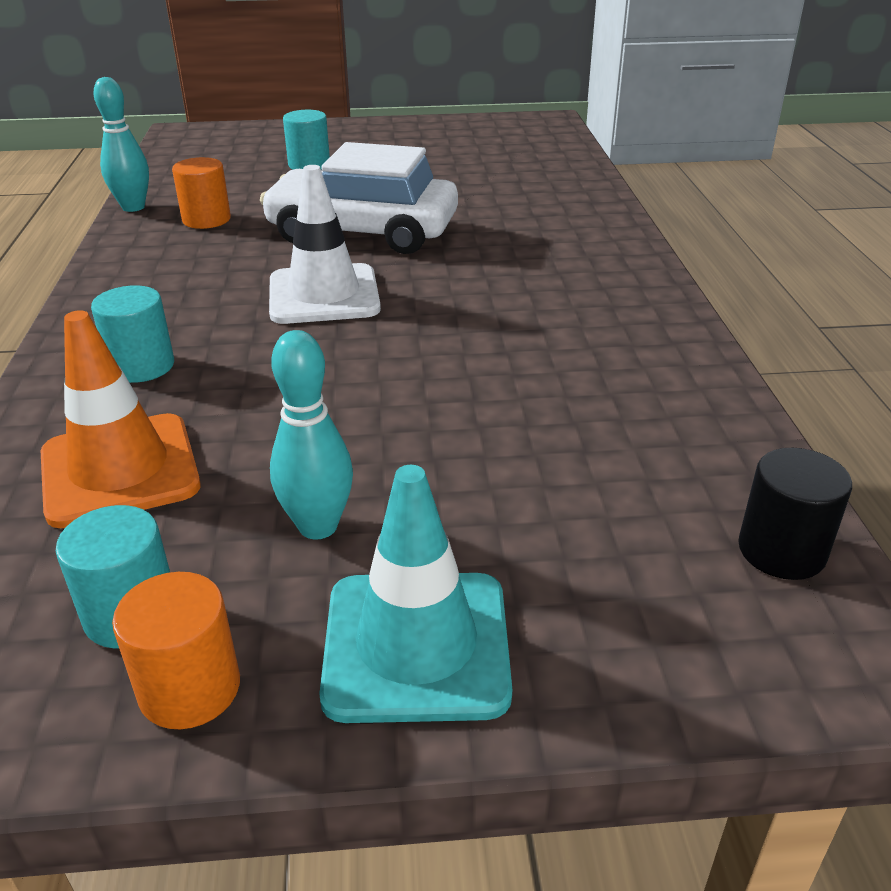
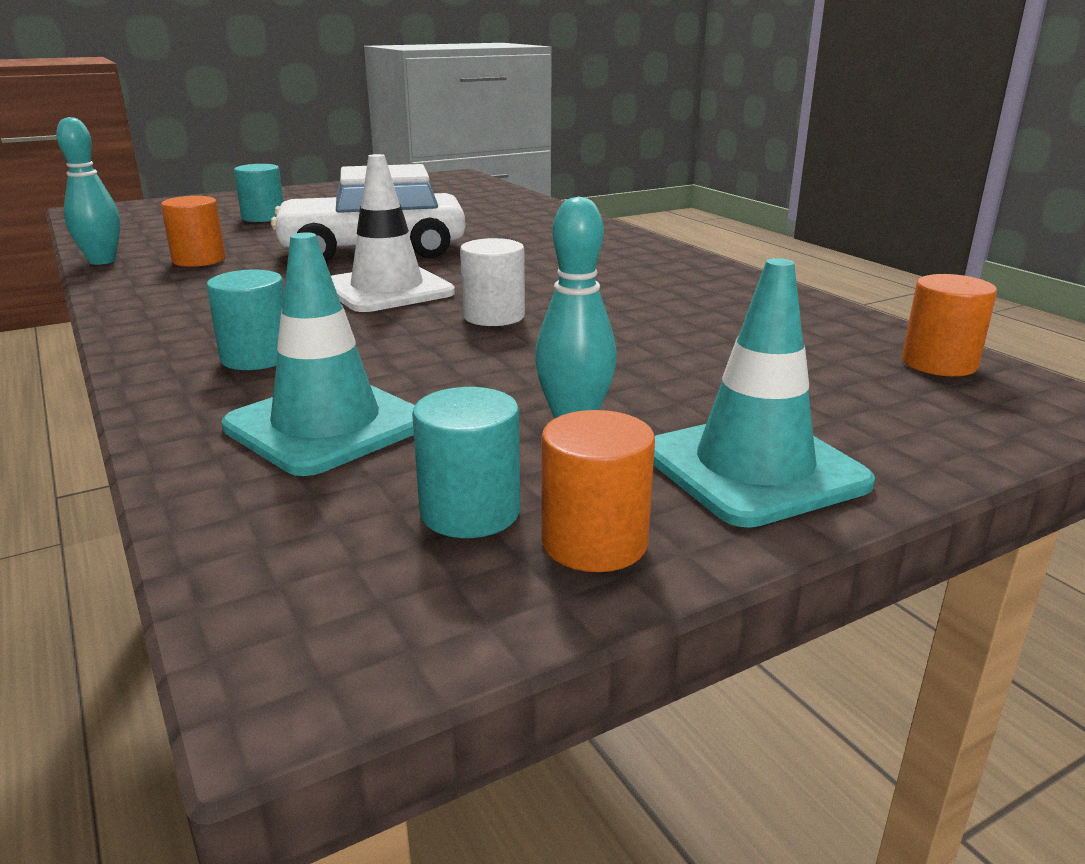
camera: 25 degrees left, 10 degrees down
orange traffic cone [41,310,201,528] -> turquoise traffic cone [221,232,415,476]
black cylinder [738,448,852,580] -> orange cylinder [902,274,997,376]
none -> white cylinder [460,238,525,326]

